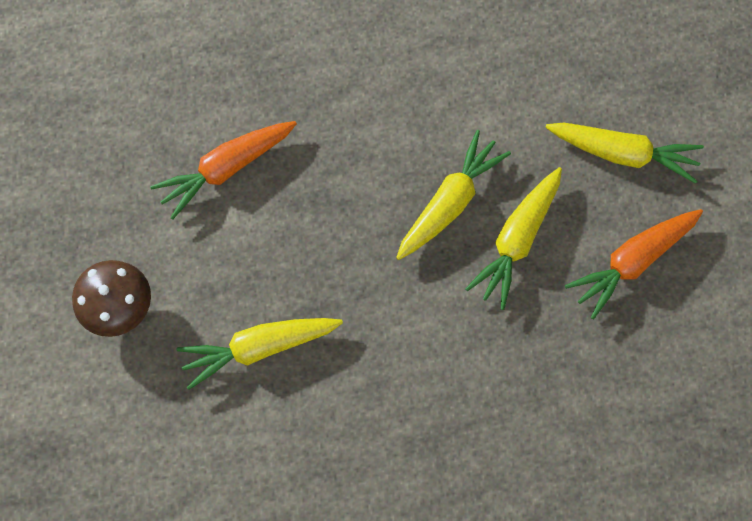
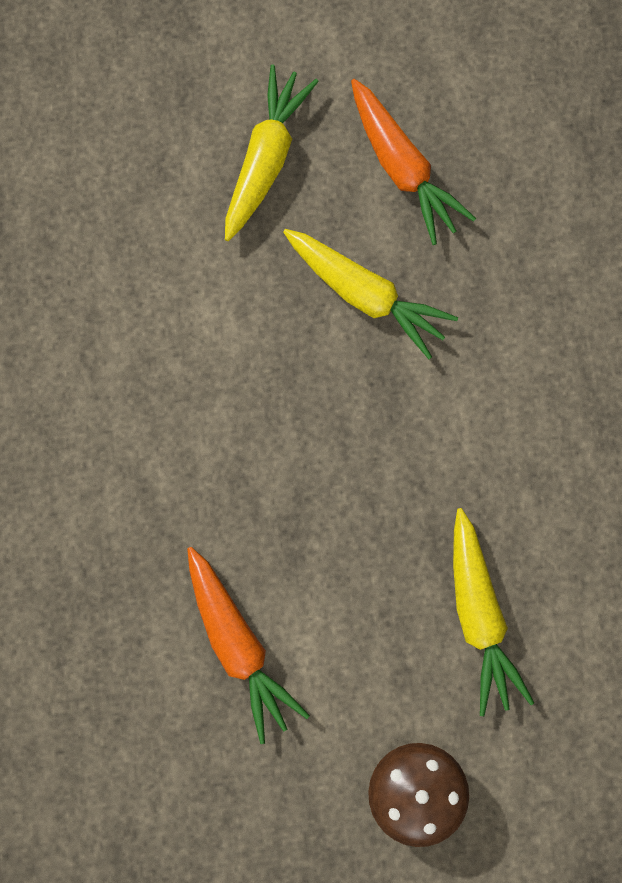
camera: 85 degrees left, 5 degrees up
yellow carrot [396,130,511,260] -> none

